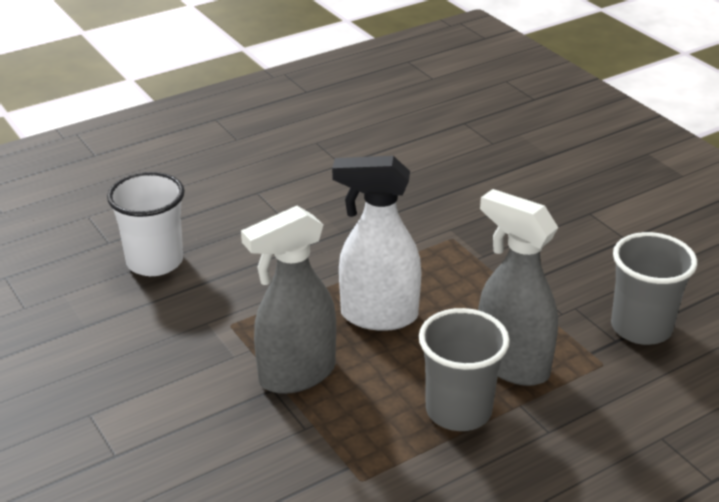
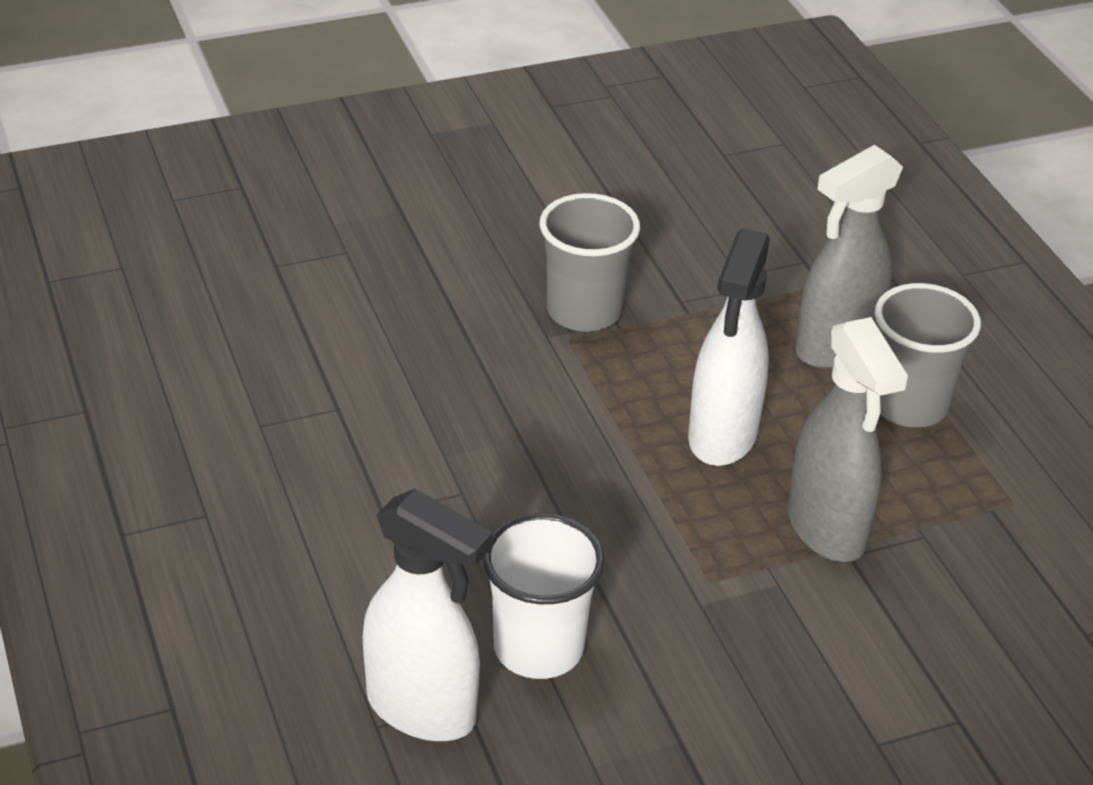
camera: 80 degrees left, 5 degrees up
grey cup [611,232,697,345] -> grey cup moved to [540,193,640,332]
none -> white spray bottle [363,489,493,741]

